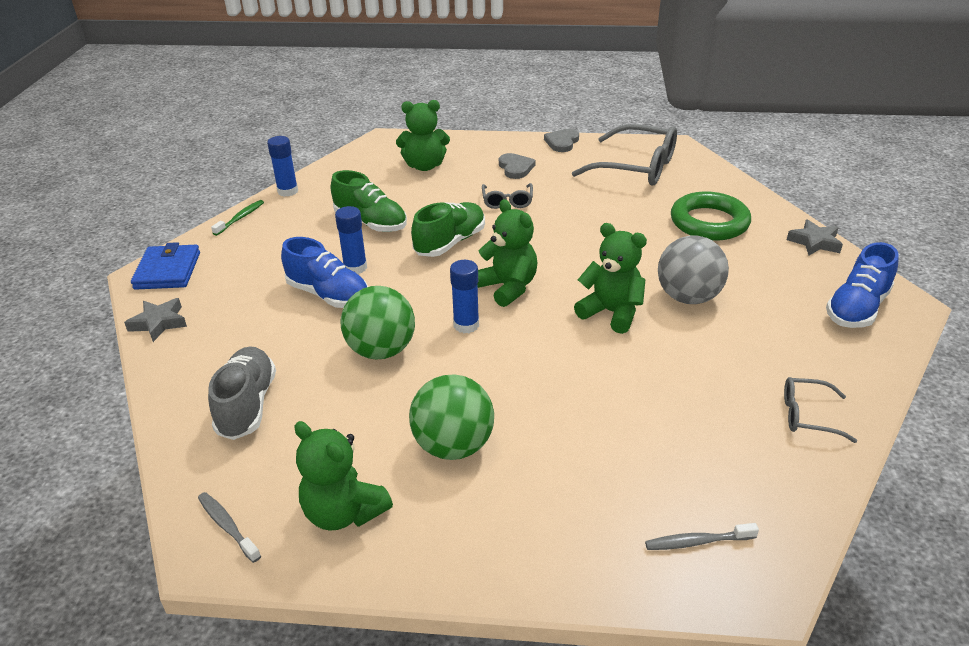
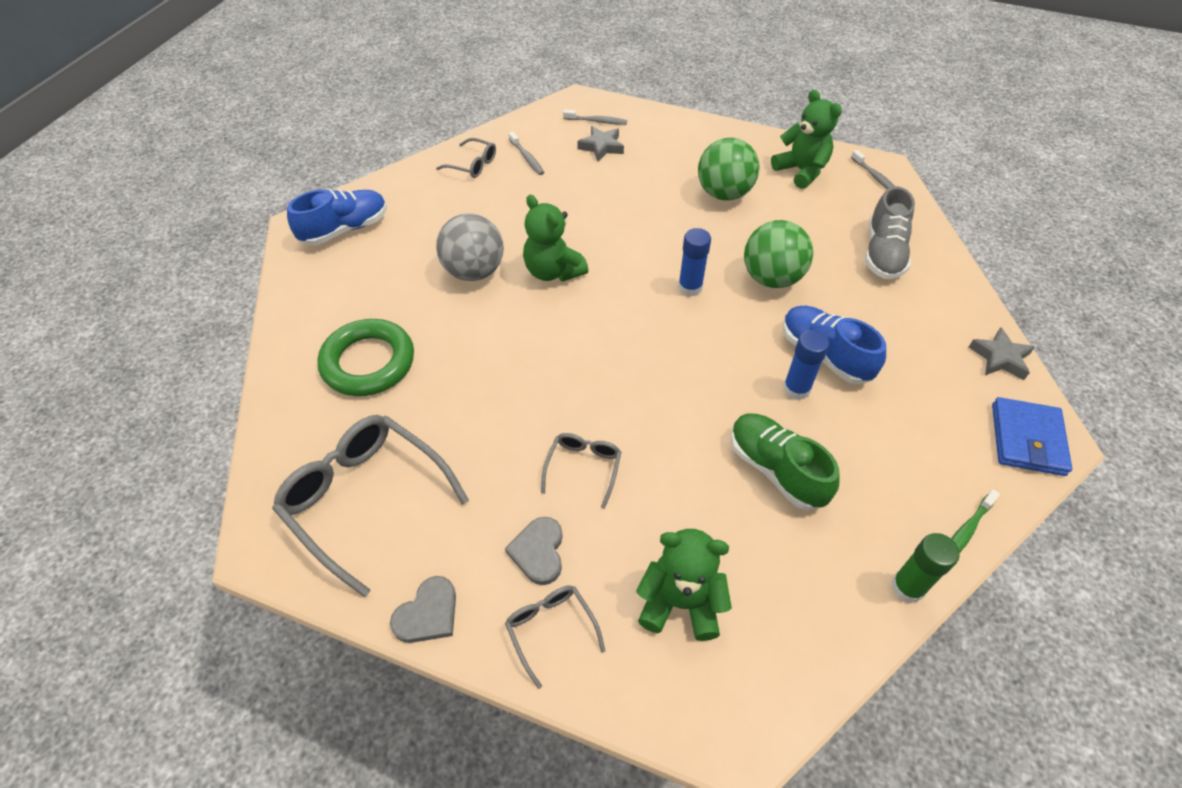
camera: 165 degrees left, 15 degrees up
blue glue stick [267,136,298,197] -> green glue stick [891,533,960,603]
green shoe [411,202,485,257] -> none
green teddy bear [477,199,537,307] -> none
grey star [787,219,843,256] -> grey star moved to [577,126,624,161]
none -> grey glasses [505,585,605,689]
none -> grey toothbrush [509,132,545,175]

